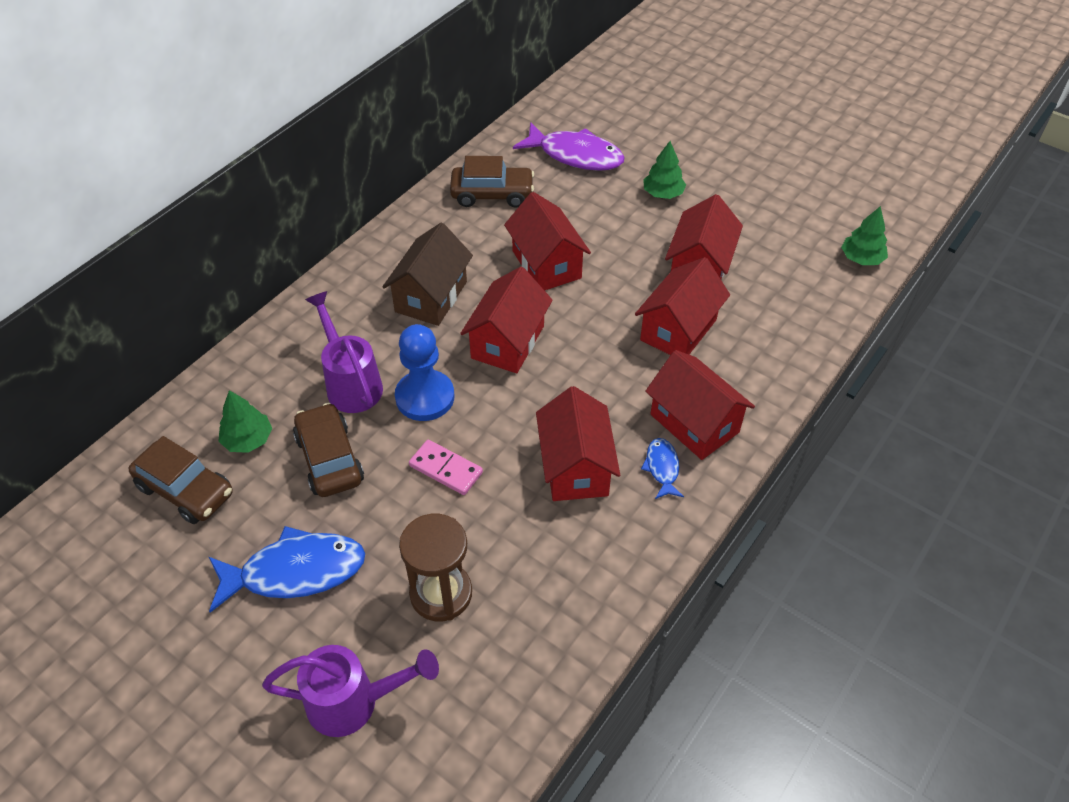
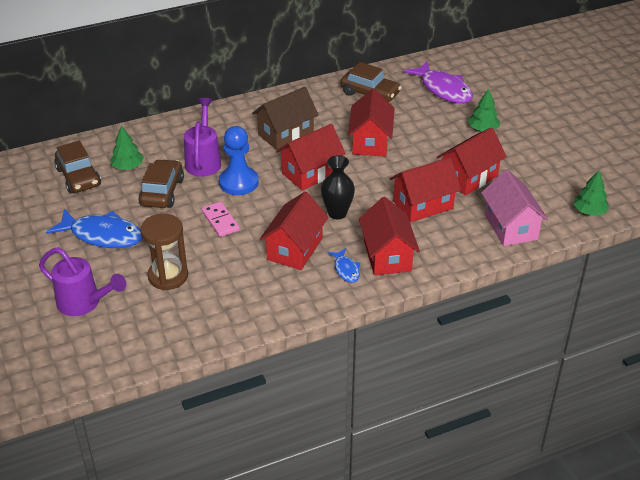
camera: 30 degrees right, 10 degrees down
blue fish [641,438,684,499] -> blue fish turned 135 degrees clockwise [328,248,360,283]
none -> black vase [321,155,355,219]
none -> pink house [481,170,548,246]

